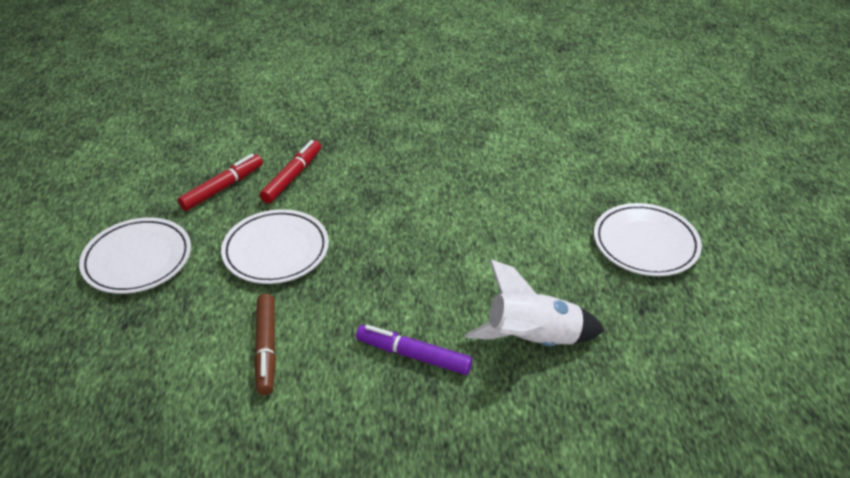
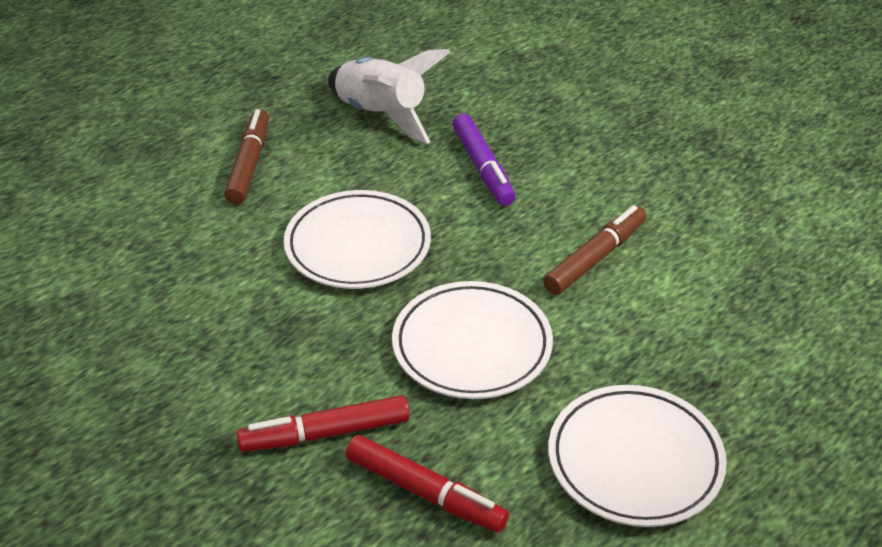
camera: 130 degrees left, 0 degrees up
red marker [178,154,263,211] -> red marker turned 150 degrees counterclockwise [346,435,509,533]
white plate [594,203,702,276] -> white plate moved to [284,190,431,289]
none -> brown marker [224,109,269,204]

